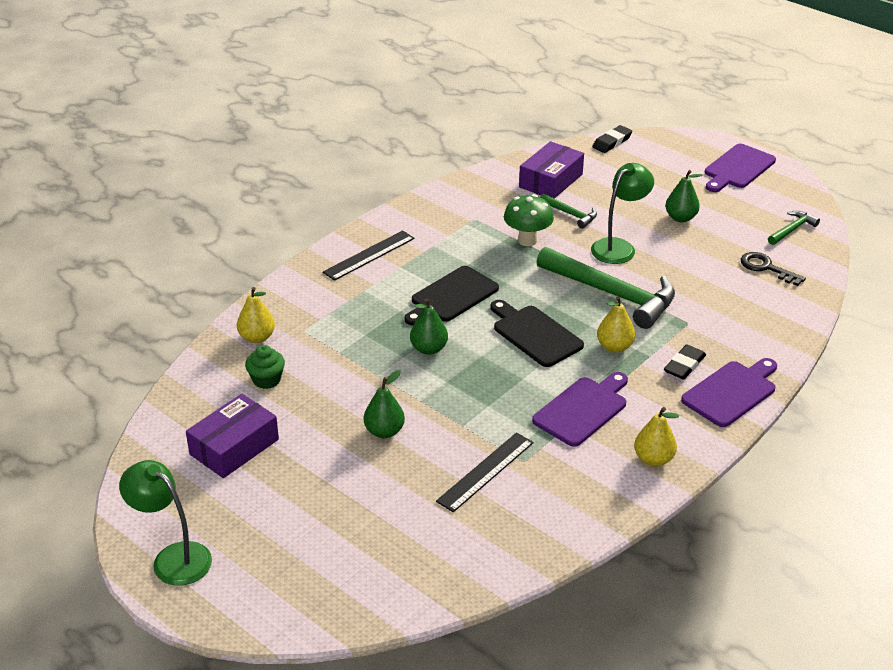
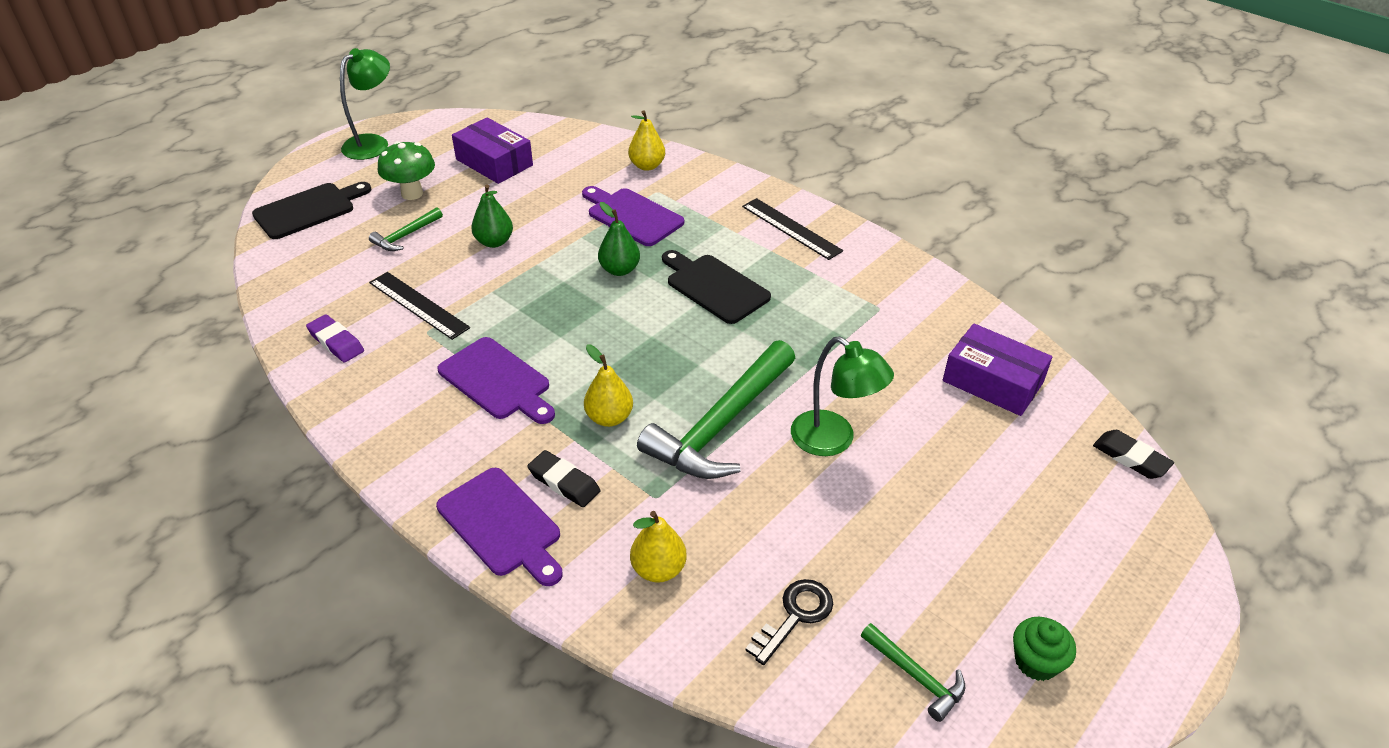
camera: 90 degrees right, 5 degrees up
green cupcake [245,345,285,389] -> green cupcake moved to [1013,617,1076,681]
black cutting board [490,300,584,367] -> black cutting board moved to [252,182,372,239]
green mushroom [504,194,554,246] -> green mushroom moved to [378,141,435,200]
green hammer [540,194,597,228] -> green hammer moved to [369,207,443,251]
yellow pear [634,407,679,466] -> yellow pear moved to [630,511,687,583]
green pear [665,170,703,222] -> none
purple cutting board [705,144,776,192] -> purple cutting board moved to [582,186,684,246]
none -> purple eraser [306,314,364,362]

